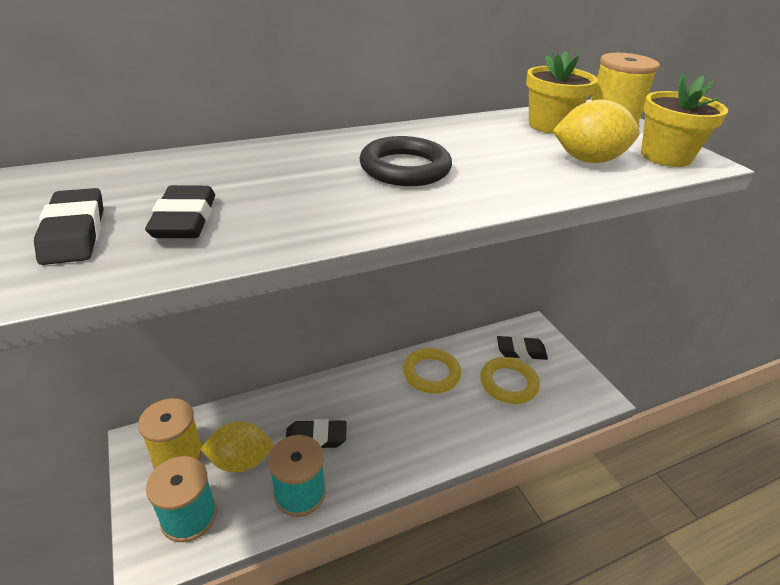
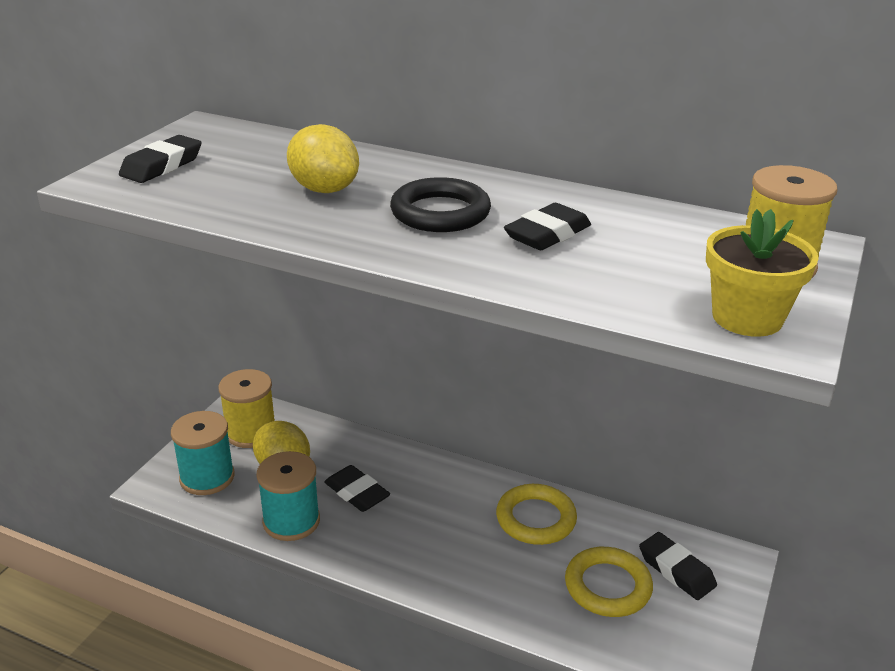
camera: 50 degrees right, 5 degrees down
black eraser [145,185,215,238] -> black eraser moved to [504,203,591,250]
yellow flower pot [526,50,598,134] -> none
yellow lemon [553,99,640,163] -> yellow lemon moved to [287,124,359,193]

